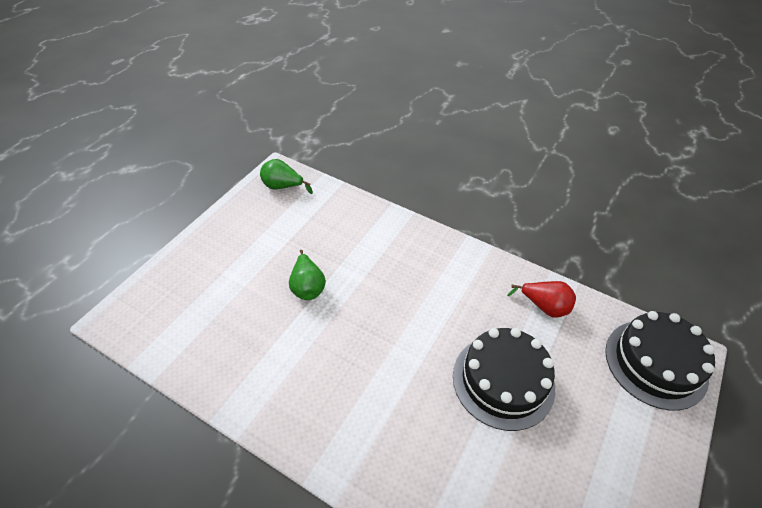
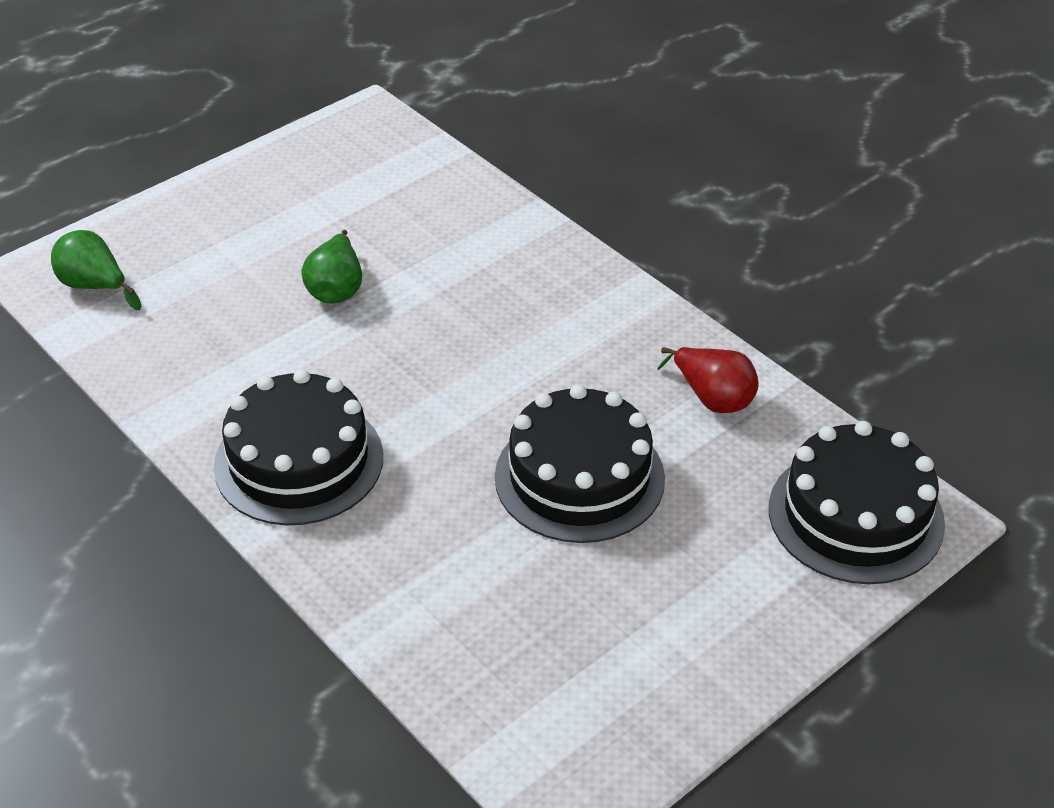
camera: 20 degrees right, 5 degrees down
green pear [260,159,313,194] -> green pear moved to [51,230,141,310]
none -> black cake [214,369,383,525]

